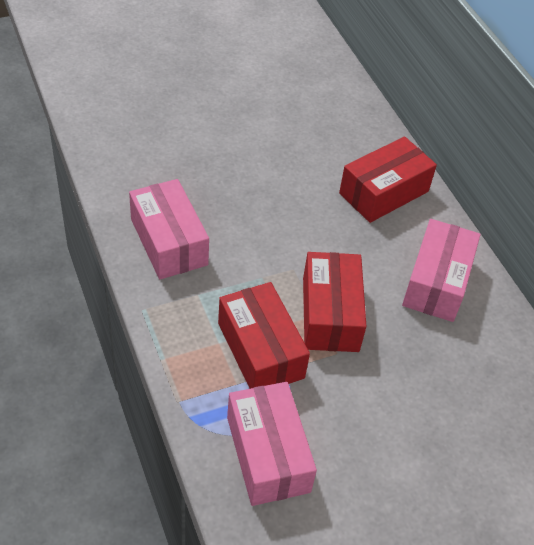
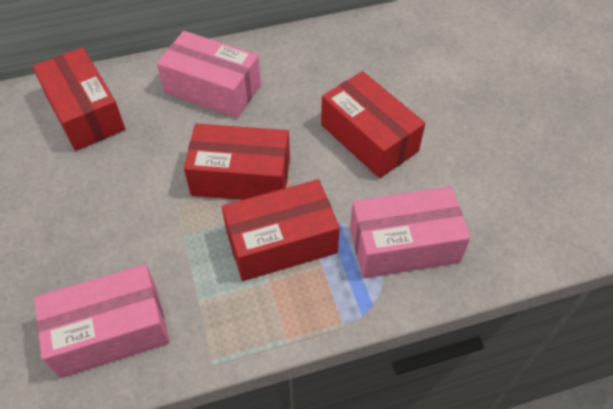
camera: 80 degrees left, 5 degrees up
none -> red box [321,71,425,178]

